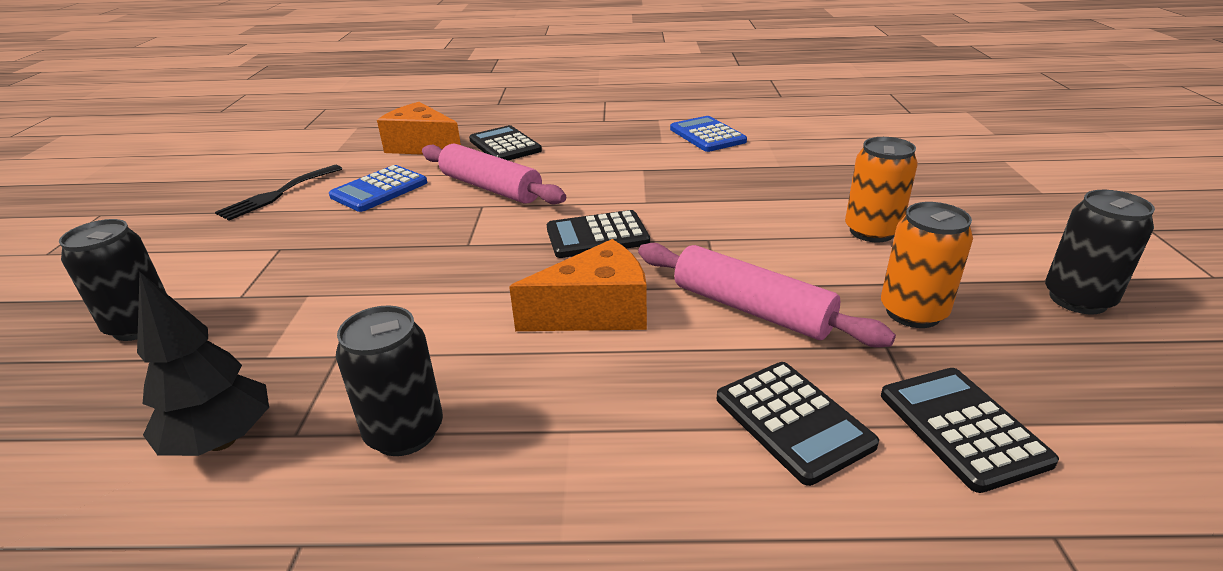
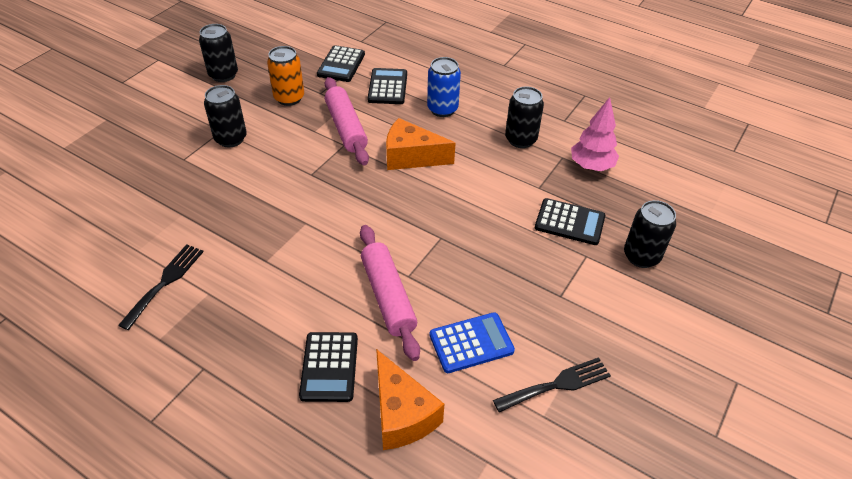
camera: 150 degrees left, 15 degrees up
black tree [137,272,269,456] -> pink tree [571,97,619,171]
black calculator [547,210,650,258] -> black calculator moved to [535,198,606,245]
blue calculator [670,116,747,152] -> black fork [118,244,204,330]
orange can [845,137,918,243] -> black can [204,85,247,147]
none -> blue can [427,57,461,117]

